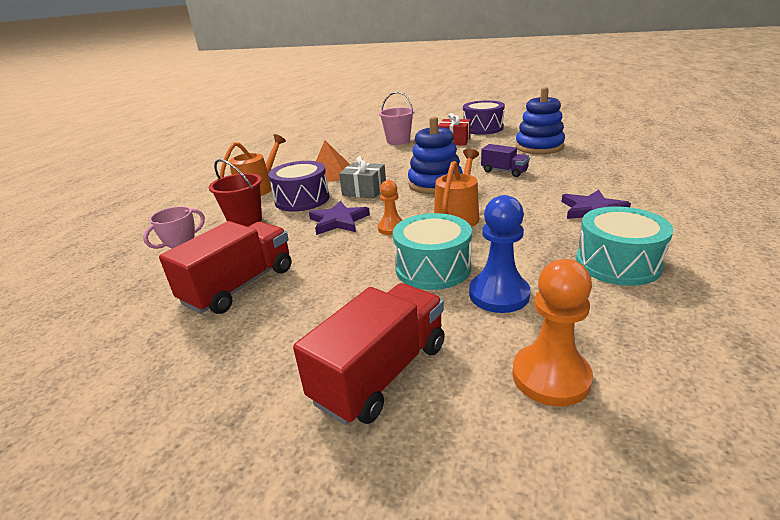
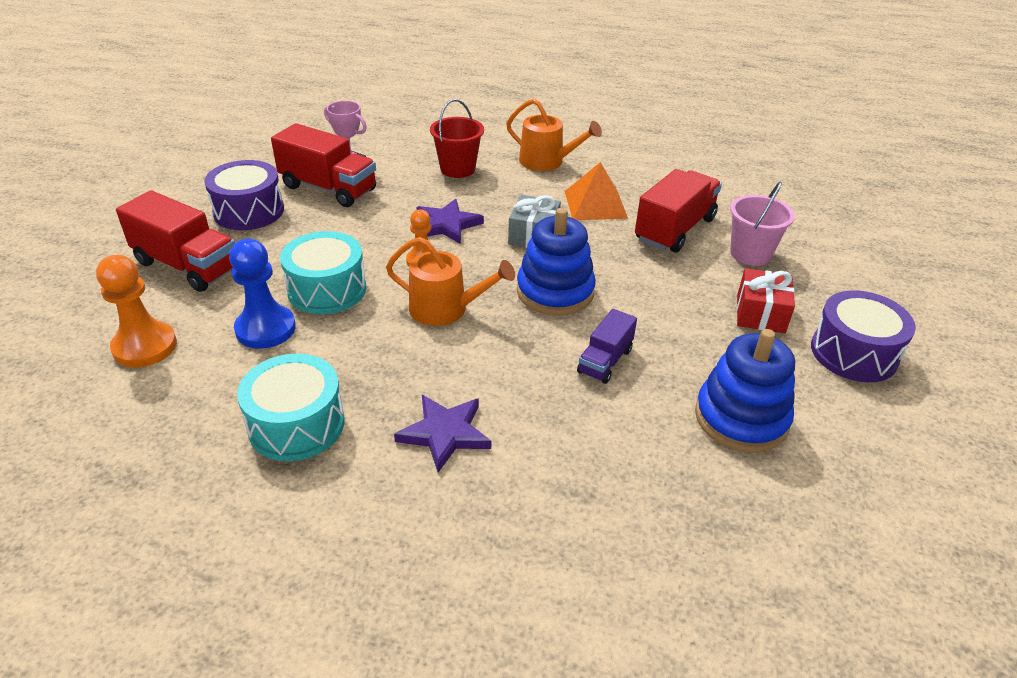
camera: 80 degrees right, 10 degrees up
purple drum [268,161,329,212] -> purple drum moved to [204,160,284,230]
none -> red truck [635,169,722,253]

